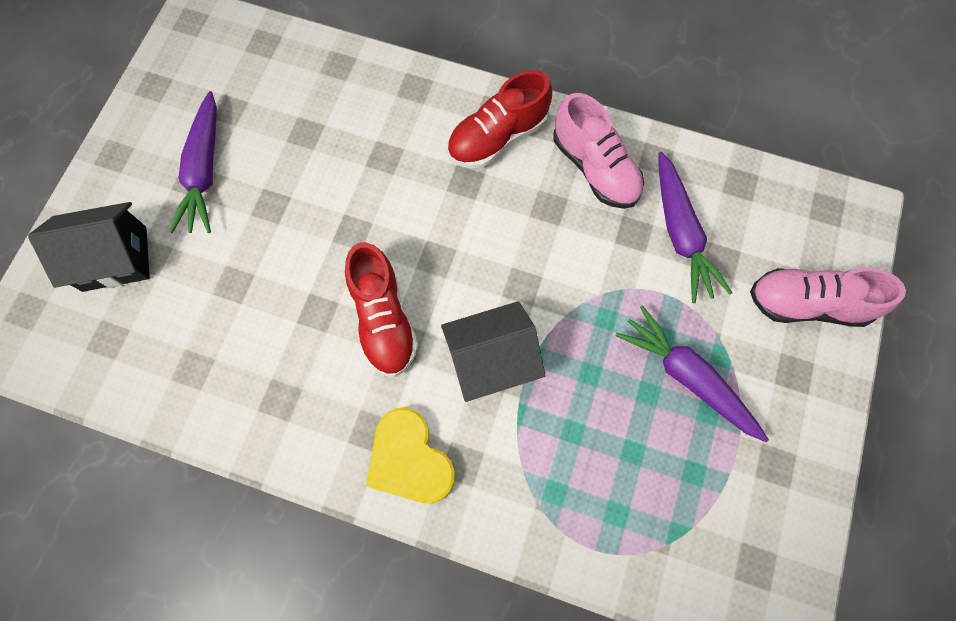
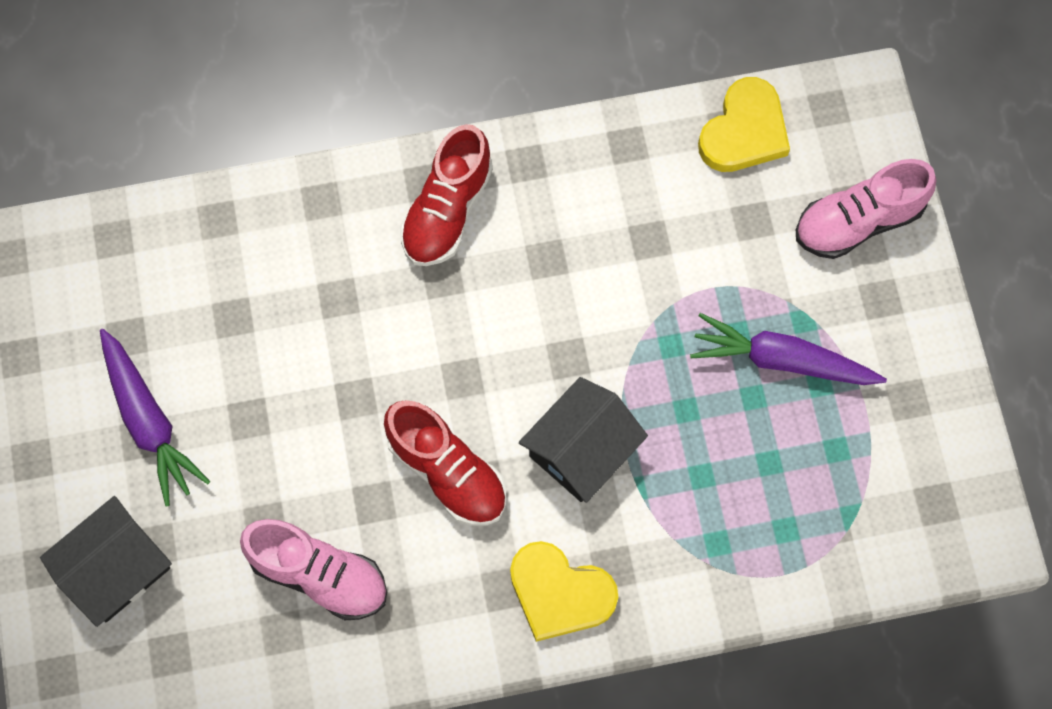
camera: 30 degrees left, 0 degrees up
pink shoe [553,93,644,209] -> pink shoe moved to [240,519,387,620]
purple carrot [659,152,732,303] -> none
none -> yellow heart [698,77,790,172]

